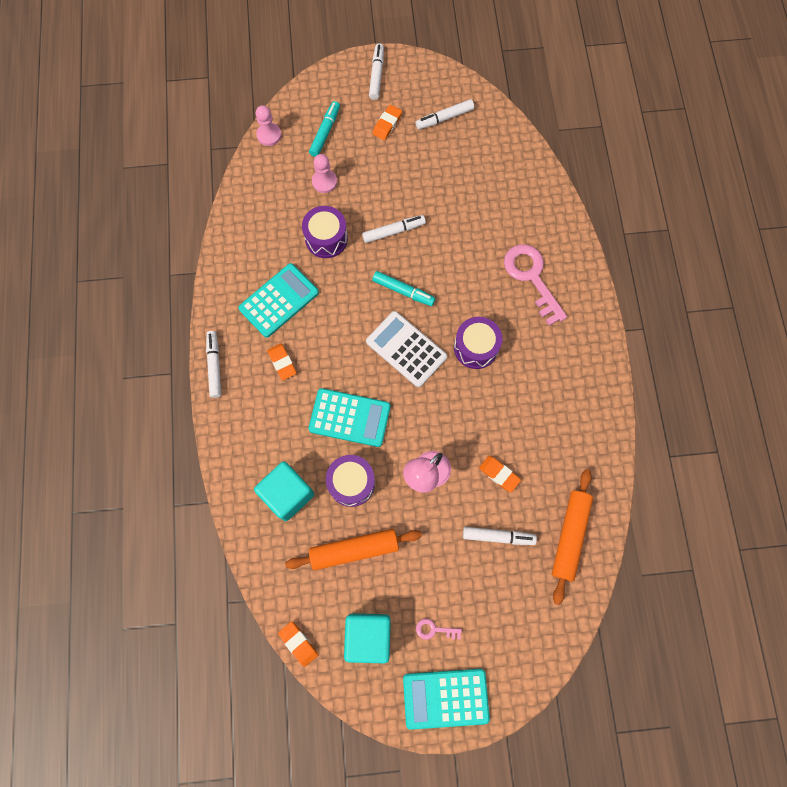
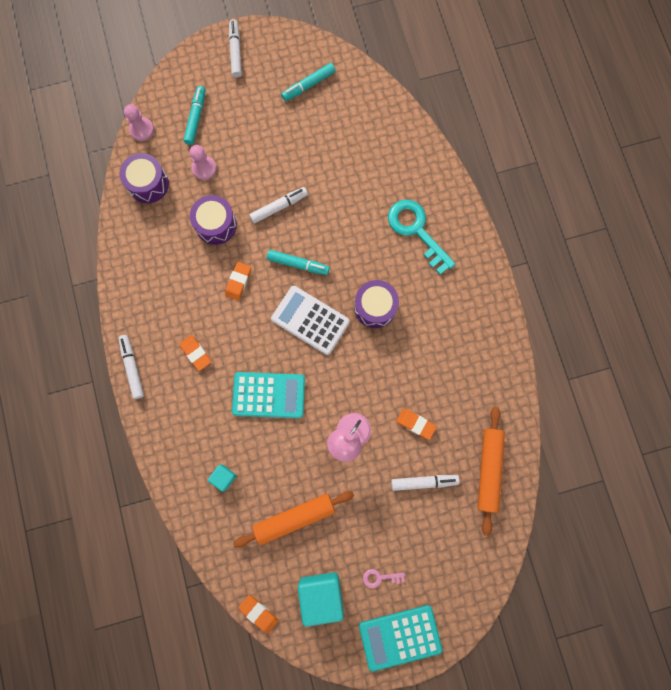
camera: 10 degrees left, 5 degrees up
turquoise calculator [238,263,319,338] -> none
turquoise cube [254,461,314,521] -> turquoise cube [208,465,237,492], size x0.51
purple drum [326,455,375,507] -> purple drum moved to [120,153,169,204]
orange eraser [372,105,402,140] -> orange eraser moved to [225,262,251,301]
white marker [415,99,474,130] -> turquoise marker [281,63,336,101]
pink key [504,244,567,326] -> turquoise key [388,200,456,275]

